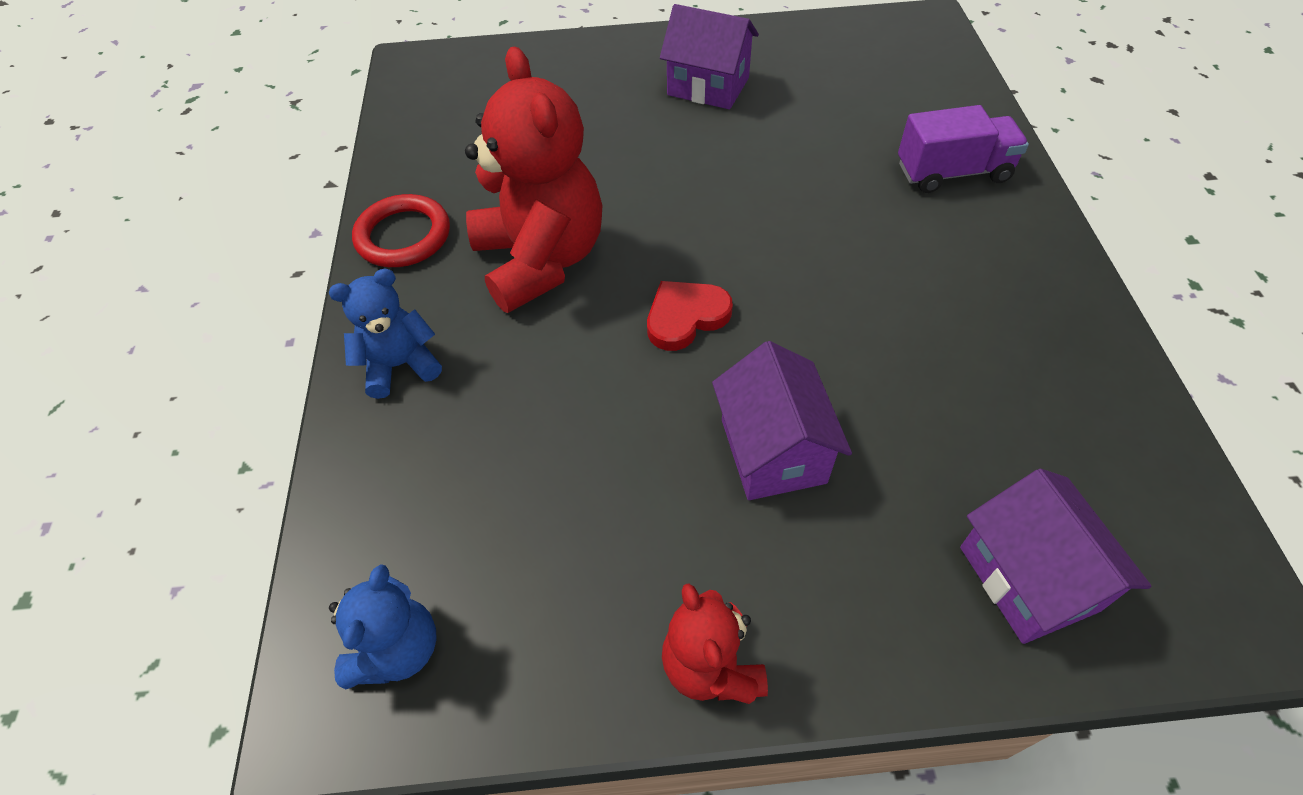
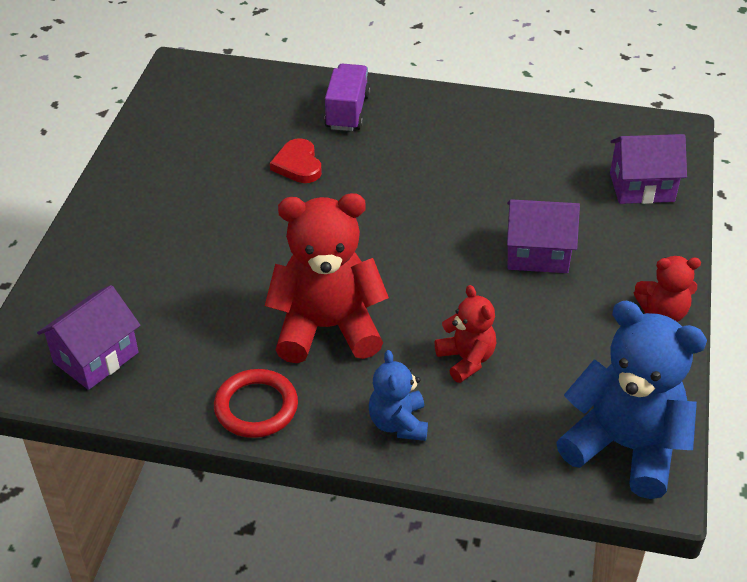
camera: 75 degrees left, 10 degrees down
blue teddy bear [329,564,437,689] -> blue teddy bear [556,301,707,499], size x1.90
red heart [647,281,733,351] -> red heart moved to [270,138,322,183]
purple house [660,4,759,109] -> purple house moved to [37,285,140,390]
none -> red teddy bear [435,285,496,383]

